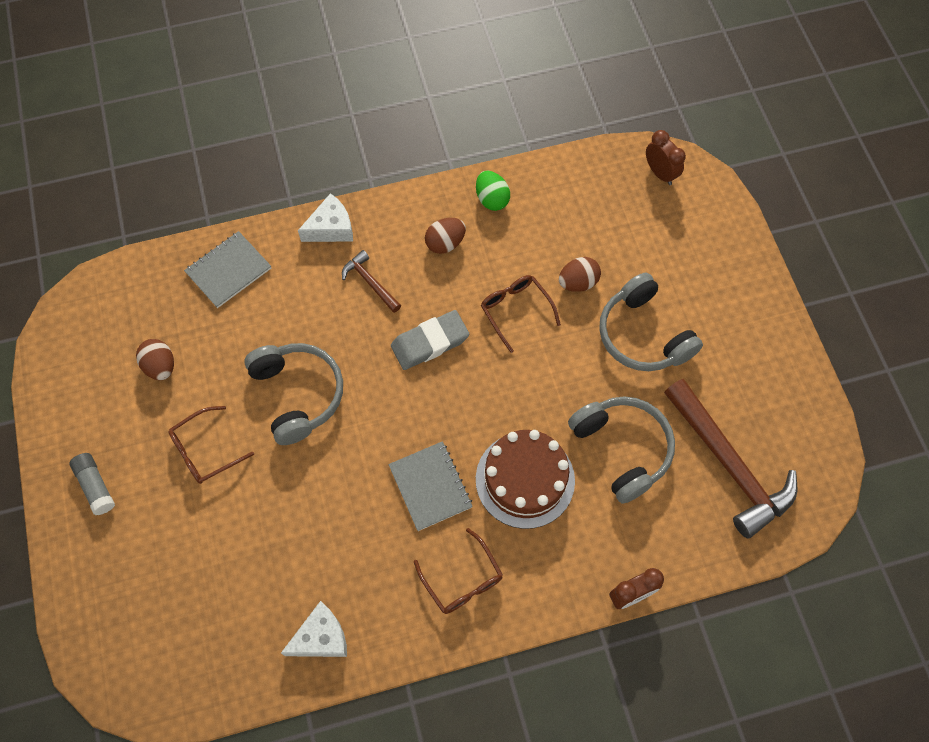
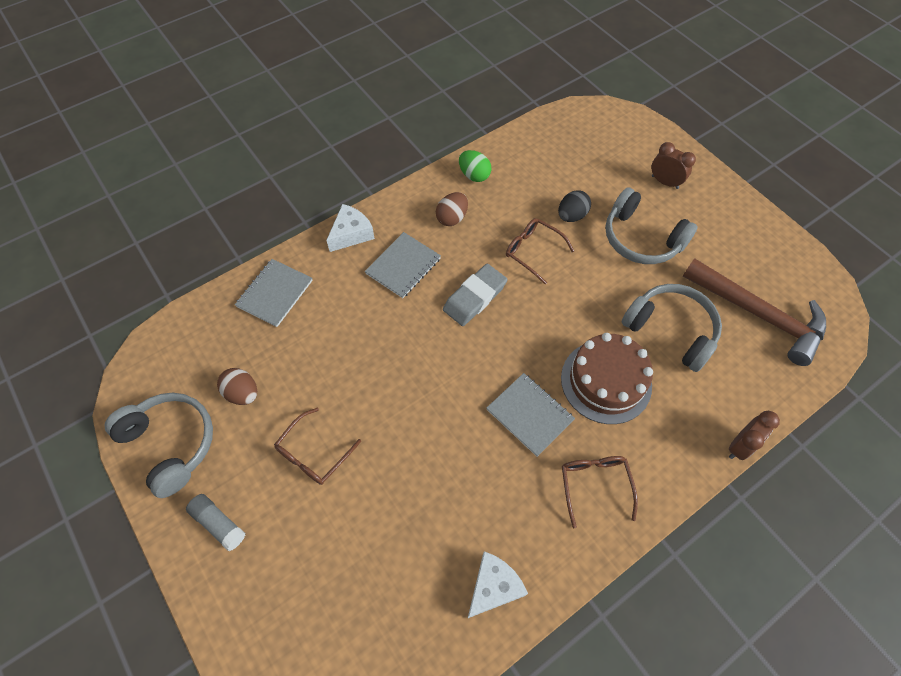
camera: 20 degrees left, 5 degrees down
grey headphones [244,343,343,445] -> grey headphones moved to [104,393,213,498]
brown hammer [342,250,401,313] -> grey notebook [365,232,441,298]
brown glasses [414,528,503,614] -> brown glasses turned 135 degrees counterclockwise [562,456,638,528]
brown egg [559,257,601,292] -> black egg [558,190,591,222]
brown clock [646,130,686,185] -> brown clock moved to [651,142,696,189]

